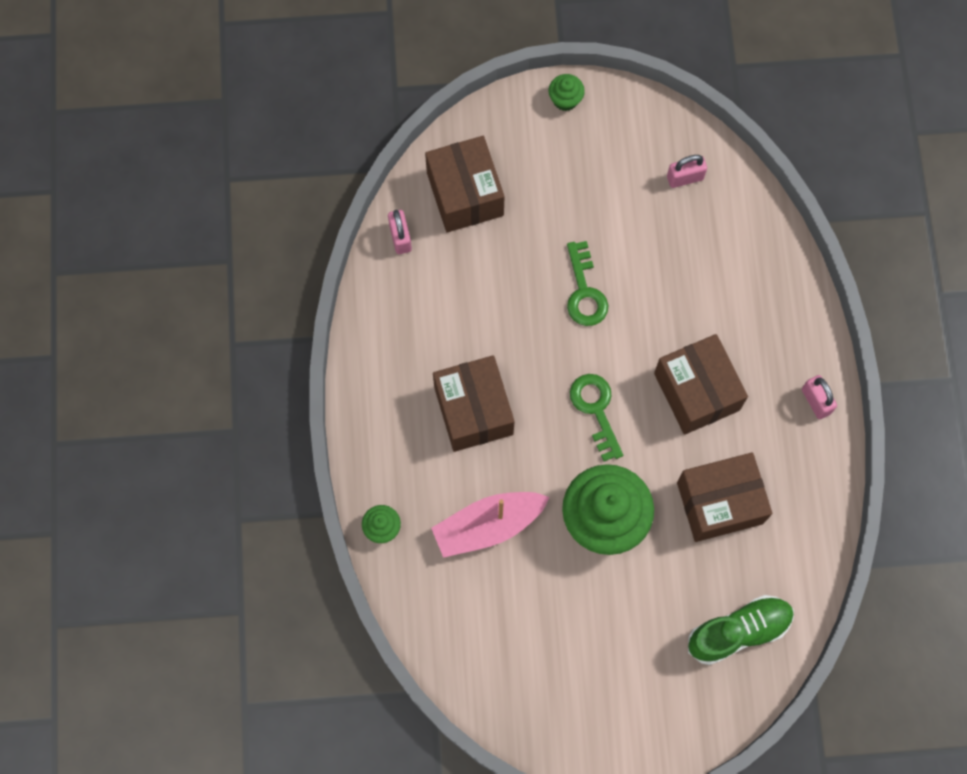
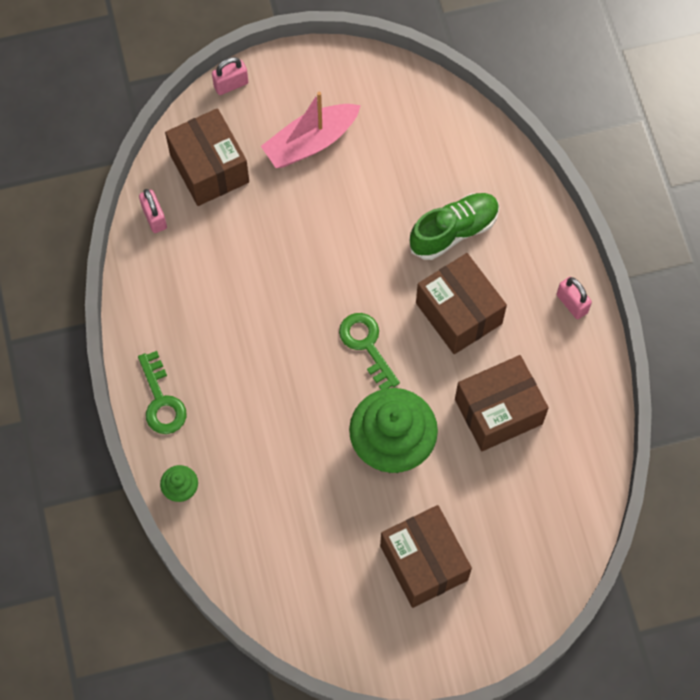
camera: 10 degrees left, 5 degrees down
pink boat [431,492,550,558] -> pink boat moved to [261,92,361,168]
brown box [433,355,515,452] -> brown box moved to [380,505,472,608]
green cupcake [548,74,585,111] -> none
green key [567,241,608,326] -> green key moved to [138,351,186,434]
pink padlock [667,155,707,188] -> pink padlock moved to [212,57,248,95]
green shoe [688,595,794,665] -> green shoe moved to [409,193,499,260]

